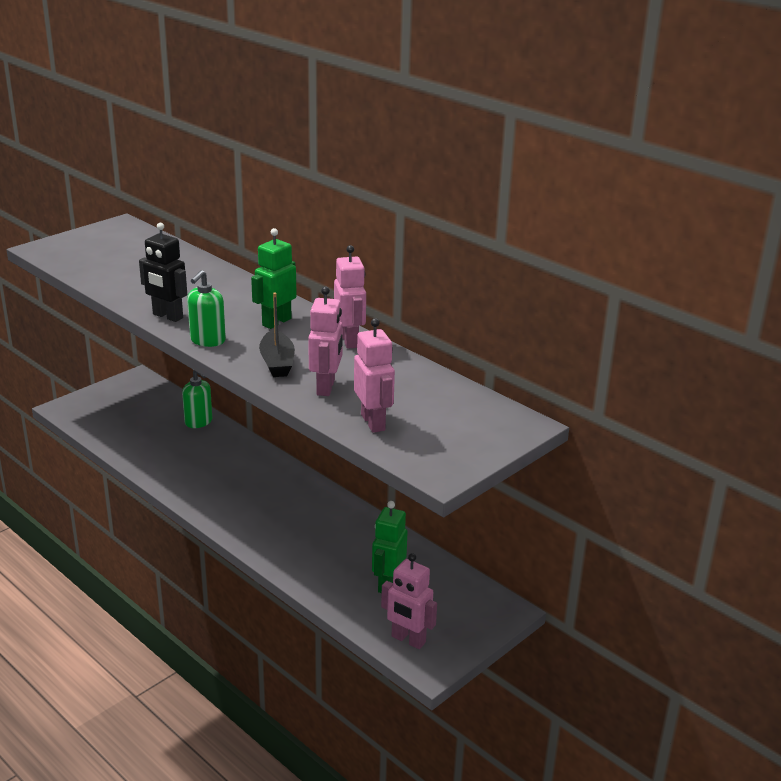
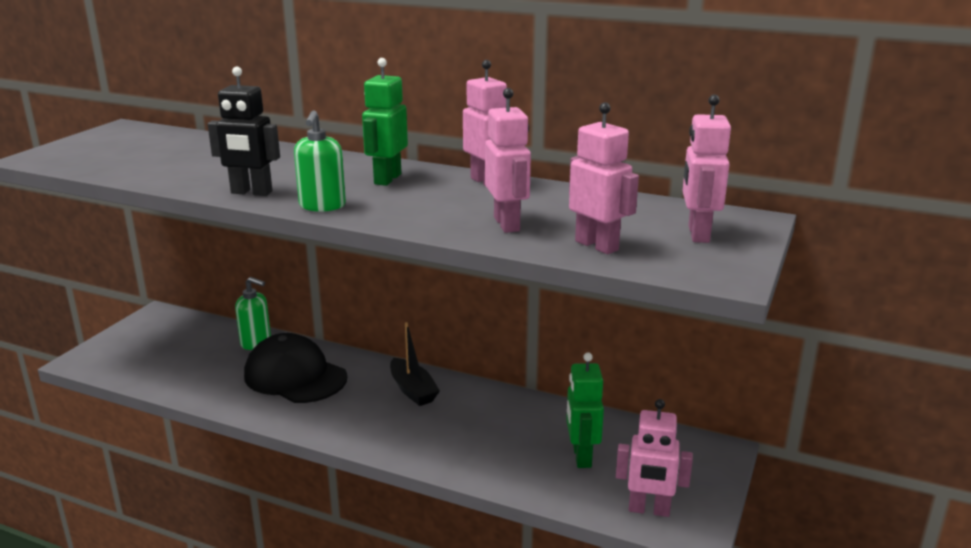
camera: 20 degrees left, 5 degrees down
black boat [259,293,295,377] -> black boat moved to [390,322,440,406]
none -> black cap [244,333,347,403]
none -> pink robot [682,95,731,243]

